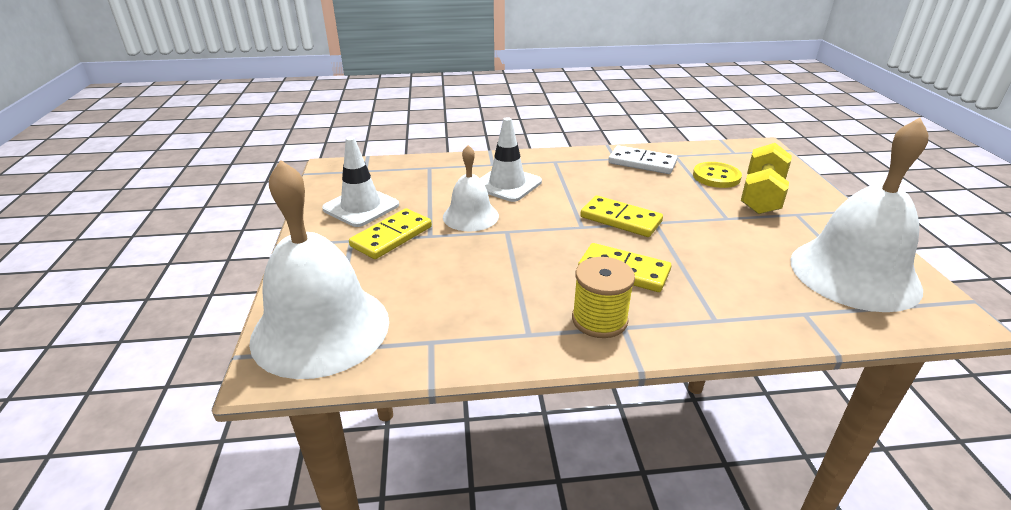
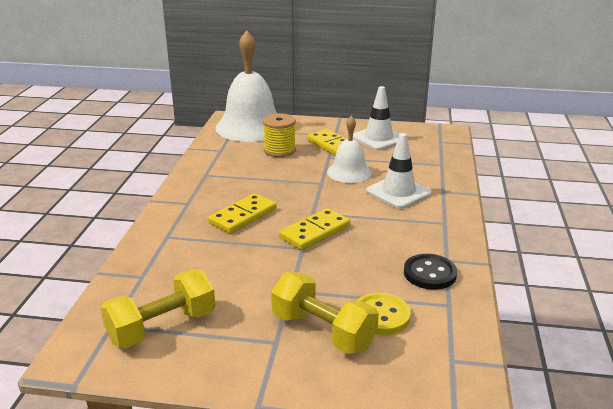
camera: 105 degrees right, 5 degrees down
yellow spool [572,257,635,338] -> yellow spool moved to [263,113,296,157]
white domino [608,145,677,174] -> black button [404,254,457,290]
white bell [790,118,928,312] -> yellow dumbbell [101,270,215,348]

